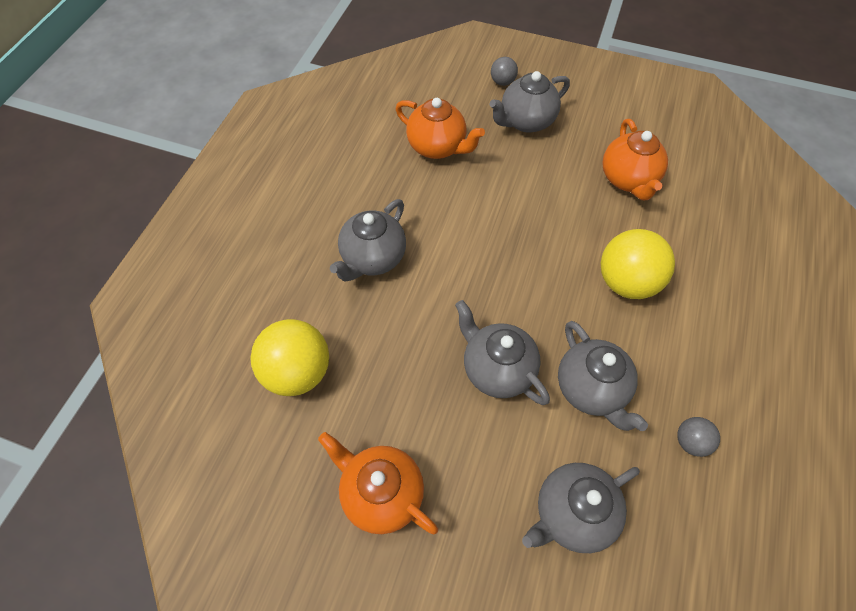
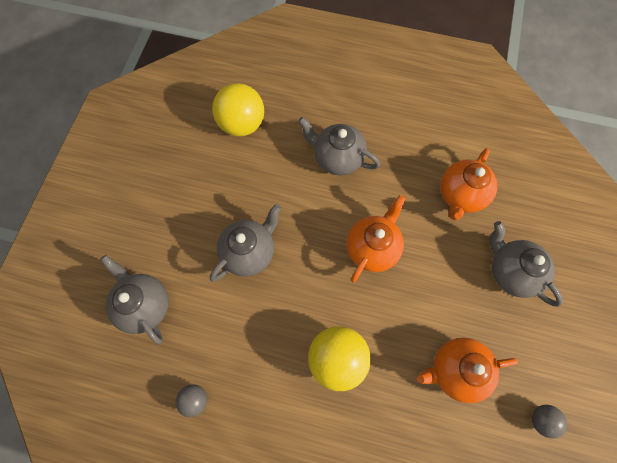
camera: 85 degrees right, 10 degrees up
orange teapot [318,432,438,534] -> orange teapot moved to [347,195,406,282]
grey ball [491,57,518,86] -> grey ball moved to [532,405,567,439]
grey teapot [558,321,648,431] -> none

